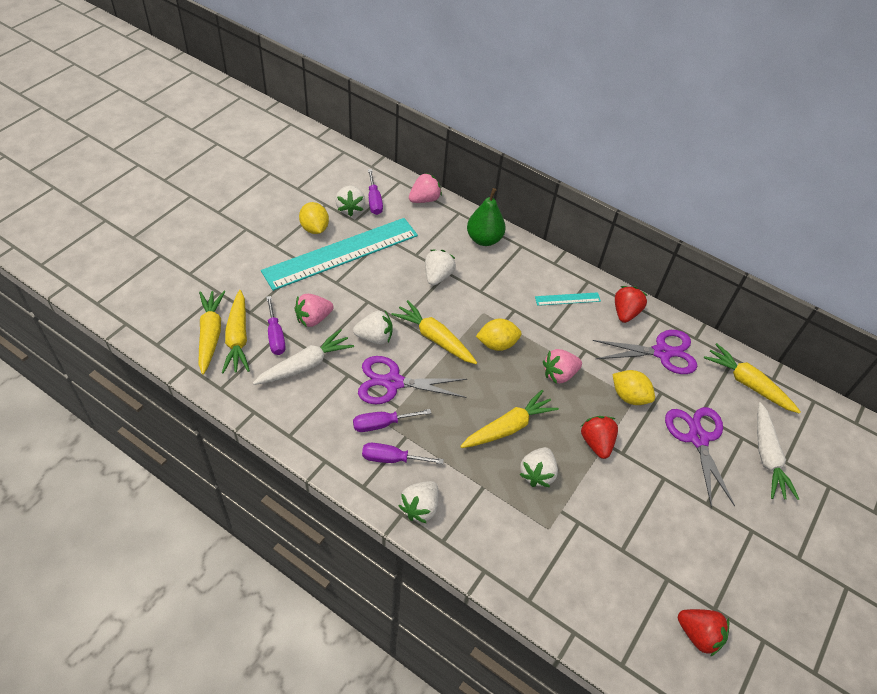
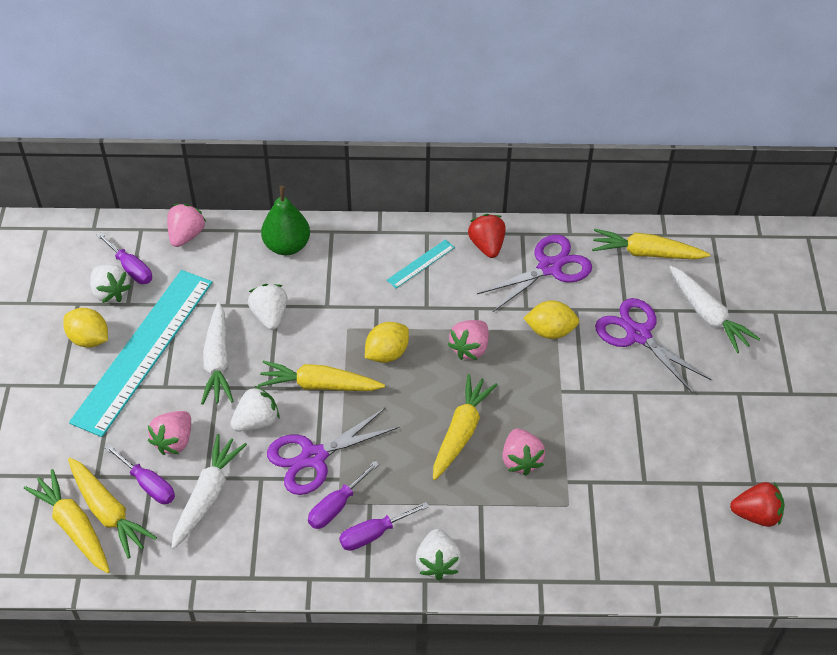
camera: 30 degrees left, 0 degrees up
white strawberry [519,447,558,487] -> pink strawberry [502,428,545,476]
red strawberry [581,416,618,459] -> none
none -> white carrot [201,302,234,405]

